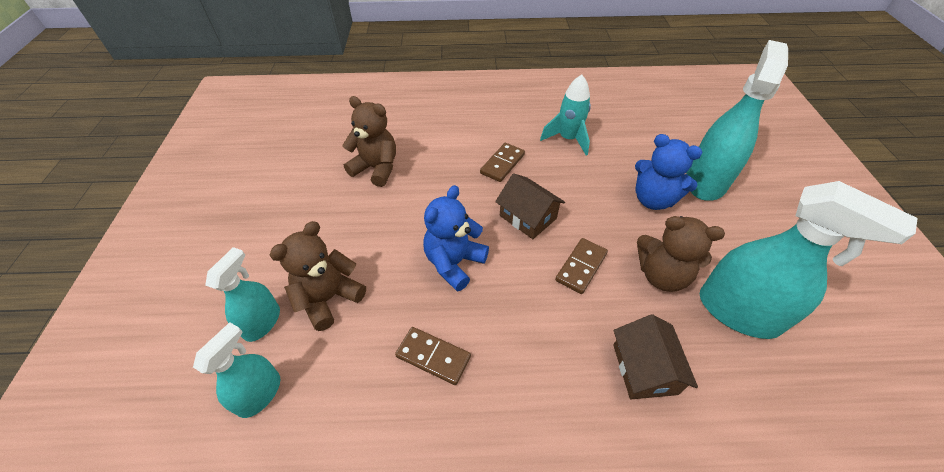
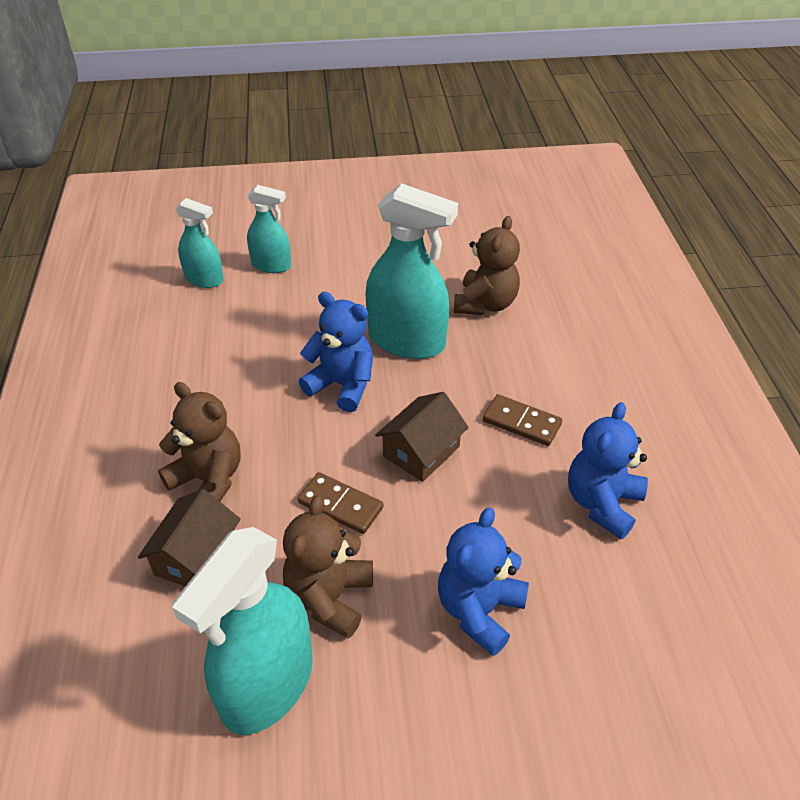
camera: 85 degrees right, 5 degrees down
brown teddy bear [270,221,366,331] -> brown teddy bear moved to [158,382,241,501]
brown domino [395,327,471,385] -> none
turquoise rocket [540,75,591,155] -> blue teddy bear [568,402,648,539]
brown house [613,314,698,399] -> brown house turned 60 degrees counterclockwise [138,489,241,586]
turquoise spray bottle [686,40,788,201] -> turquoise spray bottle moved to [365,184,458,359]

